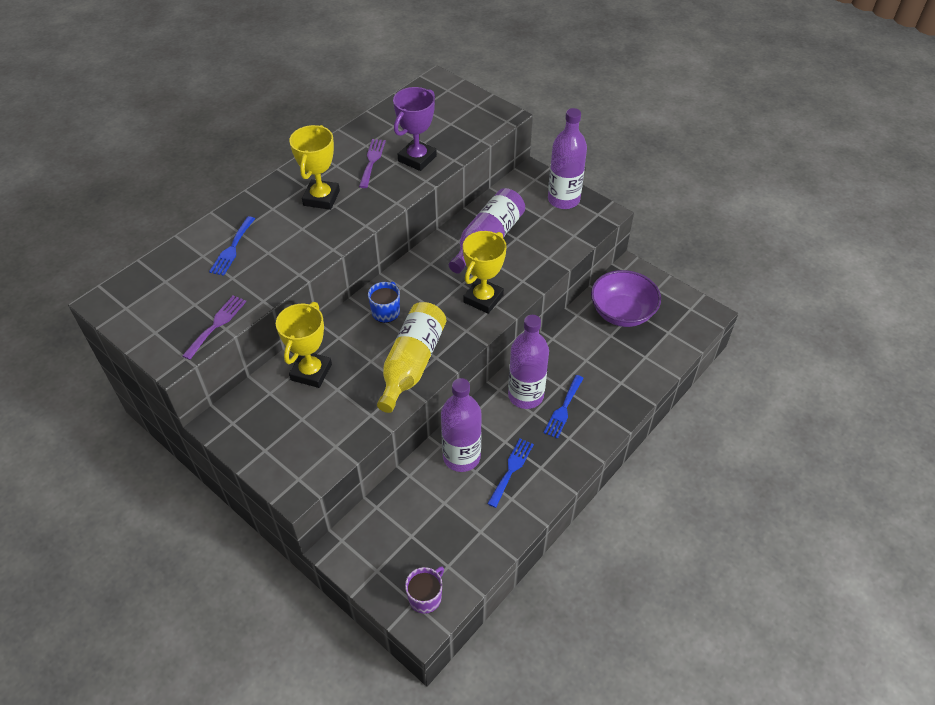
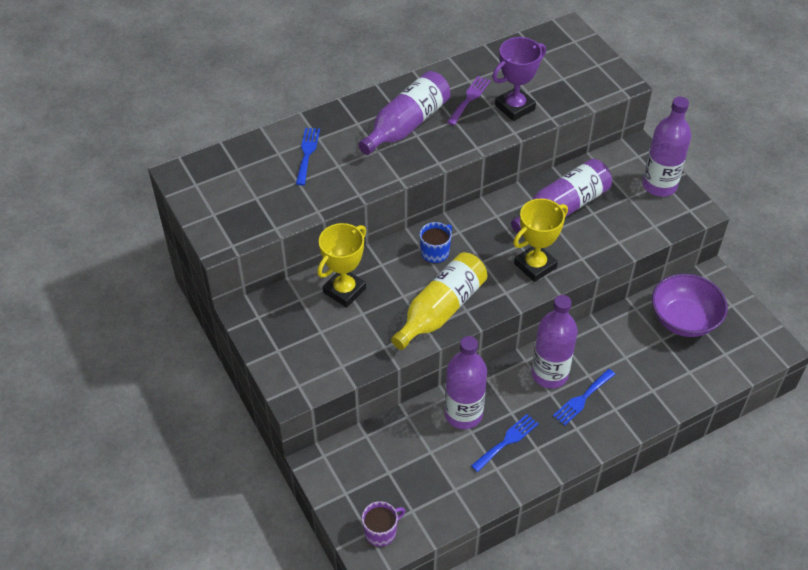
camera: 20 degrees right, 0 degrees up
purple fork [182,295,246,360] -> none
blue fork [209,216,255,276] -> blue fork turned 150 degrees clockwise [296,128,320,185]
yellow trophy [289,125,340,210] -> purple bottle [358,71,451,155]

